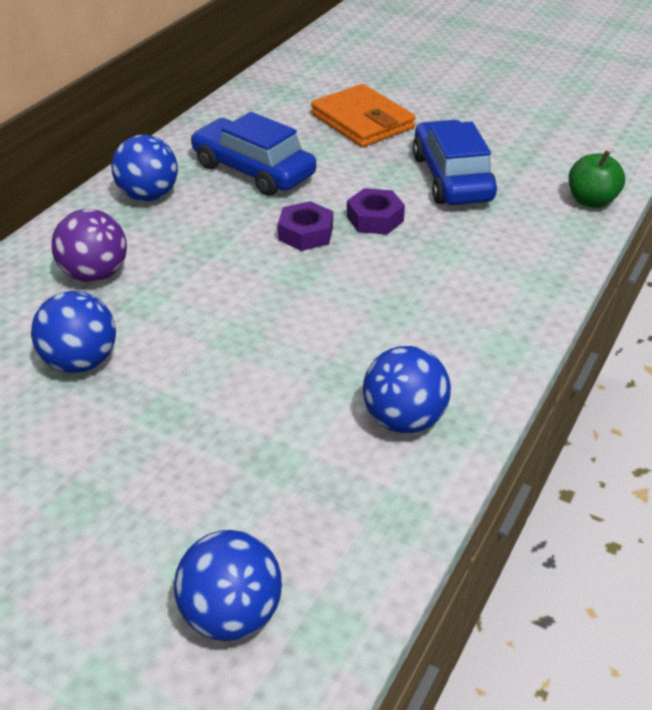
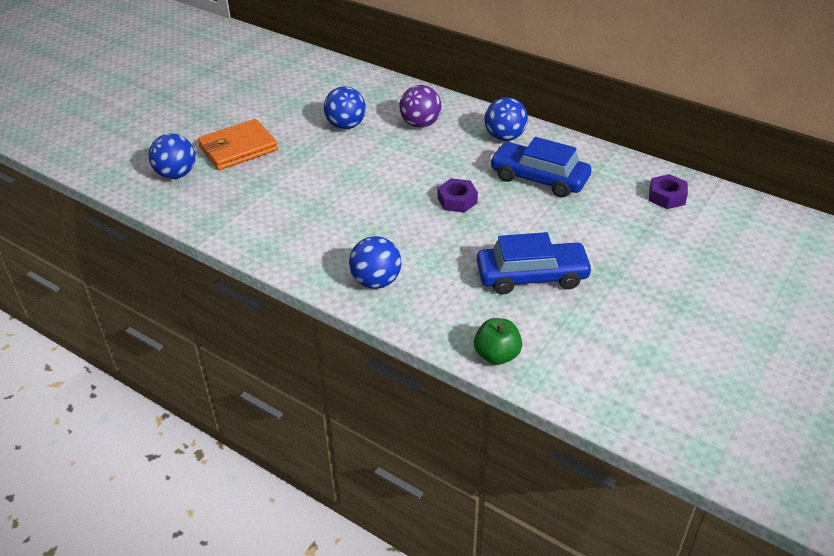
camera: 95 degrees right, 0 degrees up
blue car [190,112,316,196] -> blue car turned 105 degrees counterclockwise [490,137,591,198]
orange wallet [311,84,416,147] -> orange wallet moved to [198,119,278,170]
purple nut [347,188,405,235] -> purple nut moved to [649,174,688,209]
blue ball [363,346,451,433] -> blue ball moved to [349,236,401,289]

